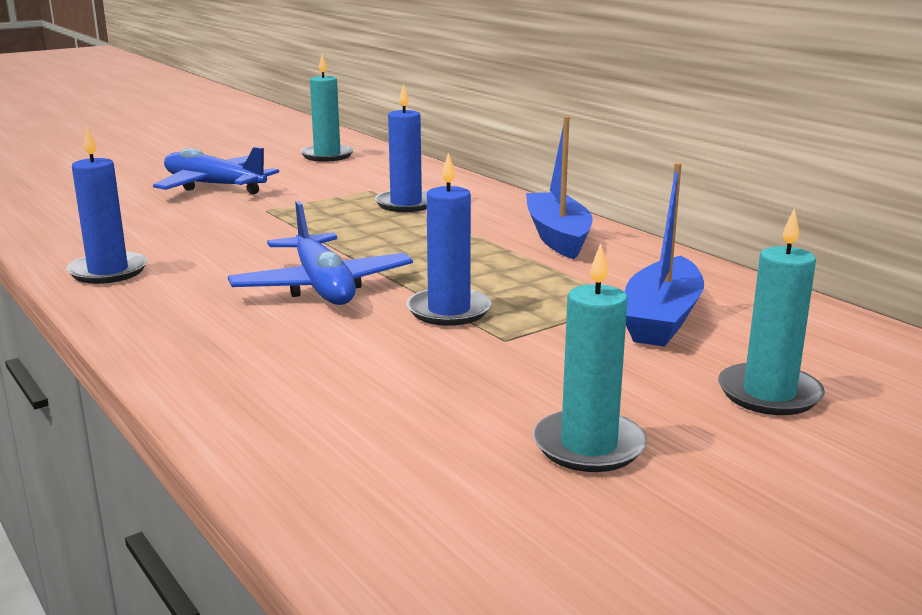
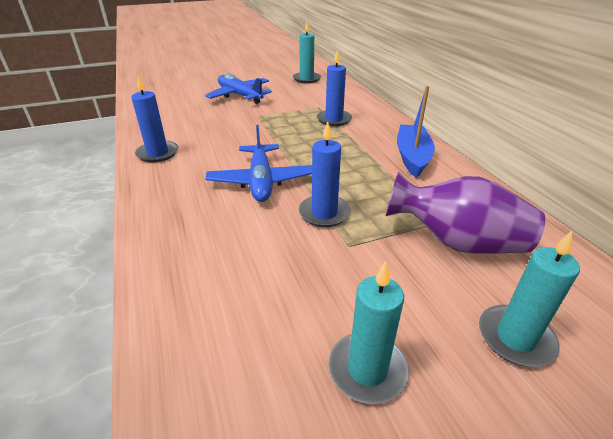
camera: 15 degrees right, 15 degrees up
blue boat [625,163,704,347] -> purple vase [386,172,545,254]

